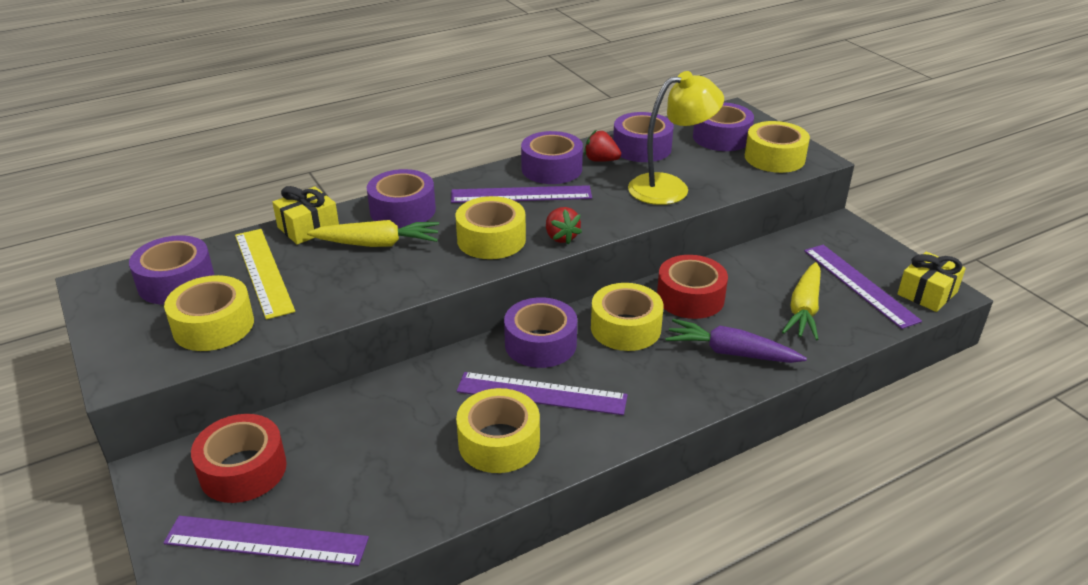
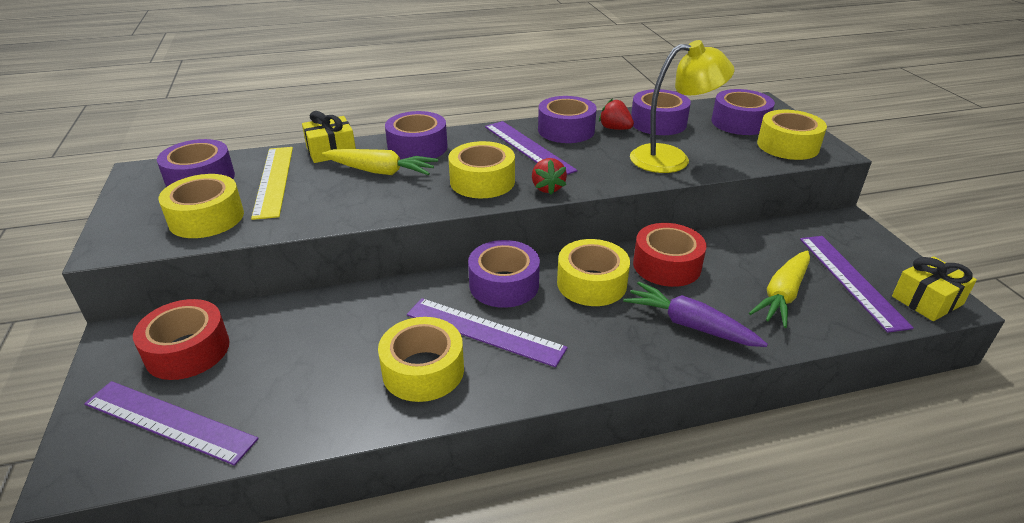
camera: 15 degrees right, 0 degrees up
purple ruler [451,185,592,203] -> purple ruler turned 45 degrees clockwise [485,121,577,175]

